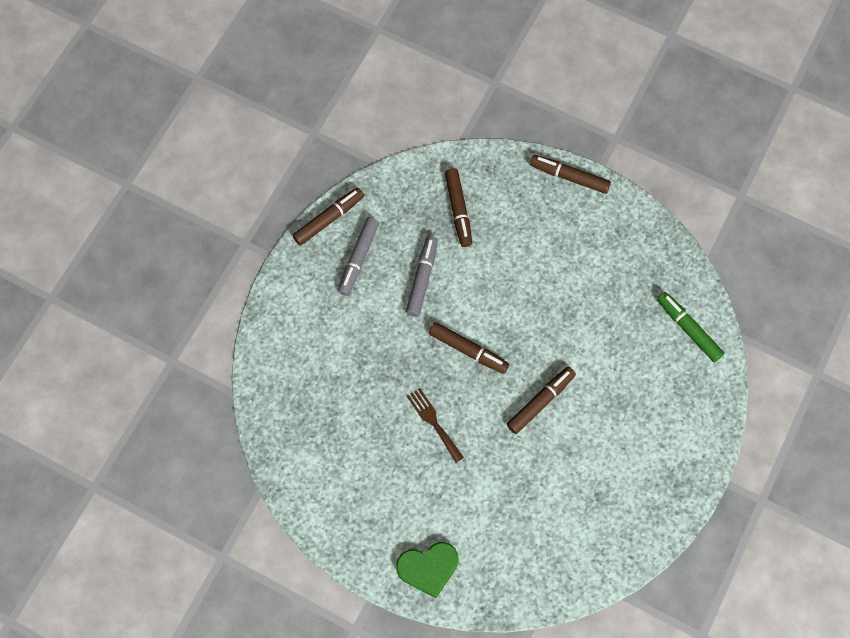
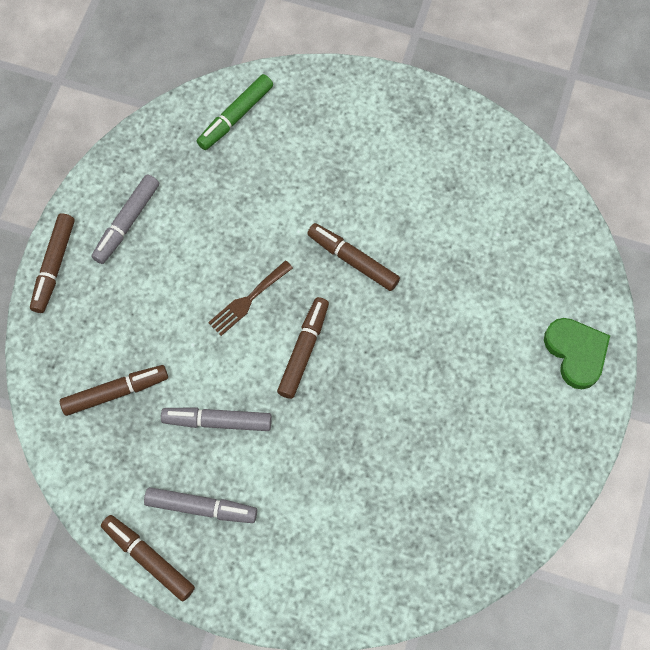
camera: 100 degrees left, 0 degrees up
brown fork [407,388,464,463] -> brown fork moved to [208,260,293,336]
none -> grey marker [91,174,159,264]

